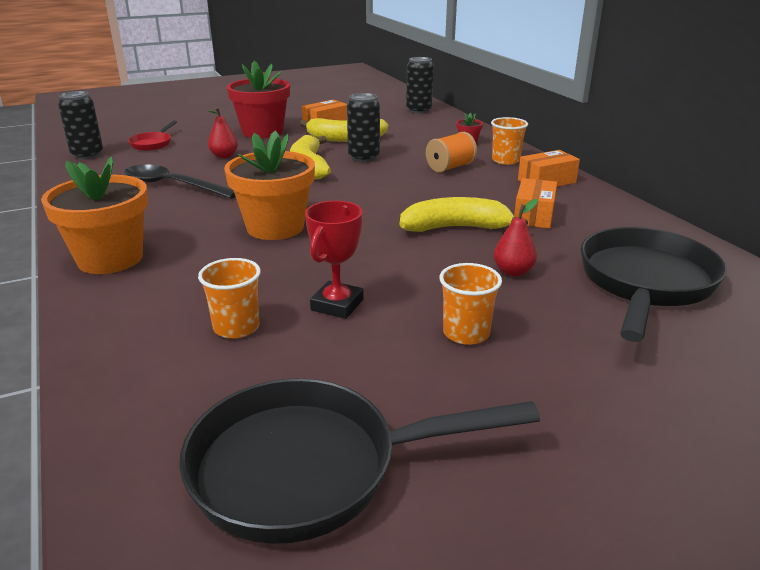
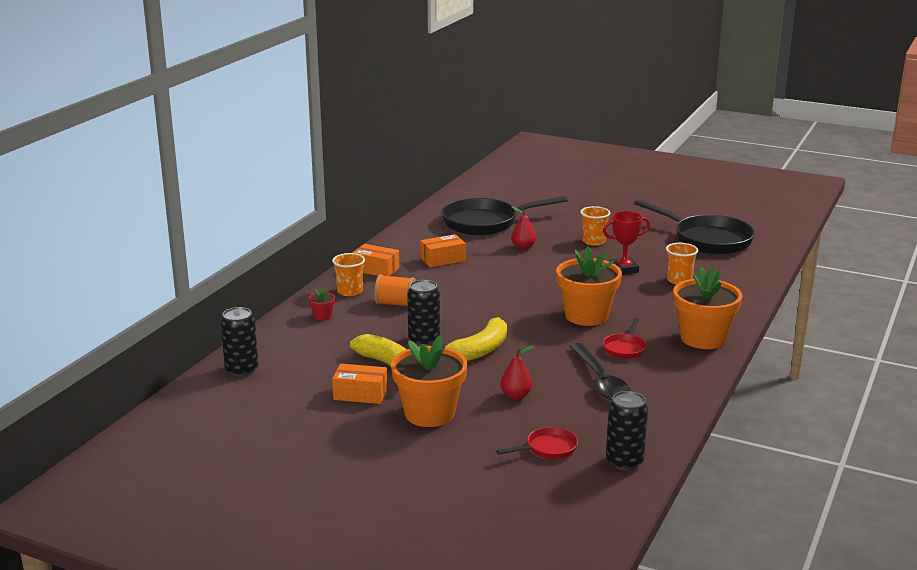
camera: 130 degrees left, 5 degrees down
red flower pot [227,60,290,138] -> orange flower pot [391,335,467,427]
yellow banana [400,197,528,232] -> none
none -> red pan [603,317,647,359]

